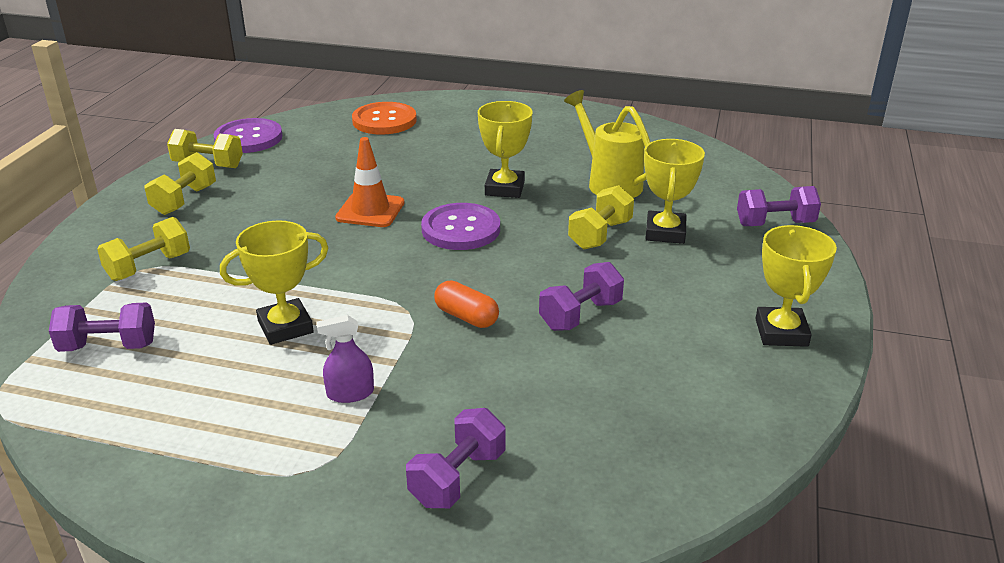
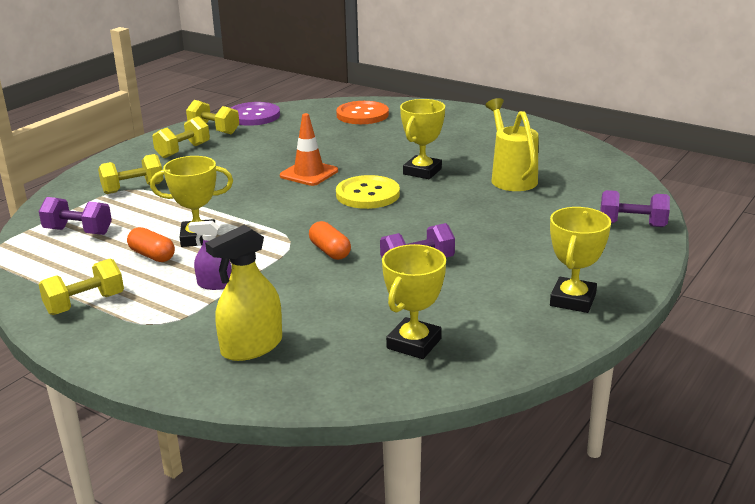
camera: 20 degrees right, 5 degrees down
purple dumbbell [406,408,506,508] -> yellow spray bottle [205,225,282,361]
purple button [421,203,500,250] -> yellow button [336,175,400,209]
yellow dumbbell [568,185,634,249] -> yellow dumbbell moved to [39,258,124,315]
yellow trophy [644,139,705,244] -> yellow trophy moved to [382,244,446,359]
none -> orange capsule [127,227,175,262]

